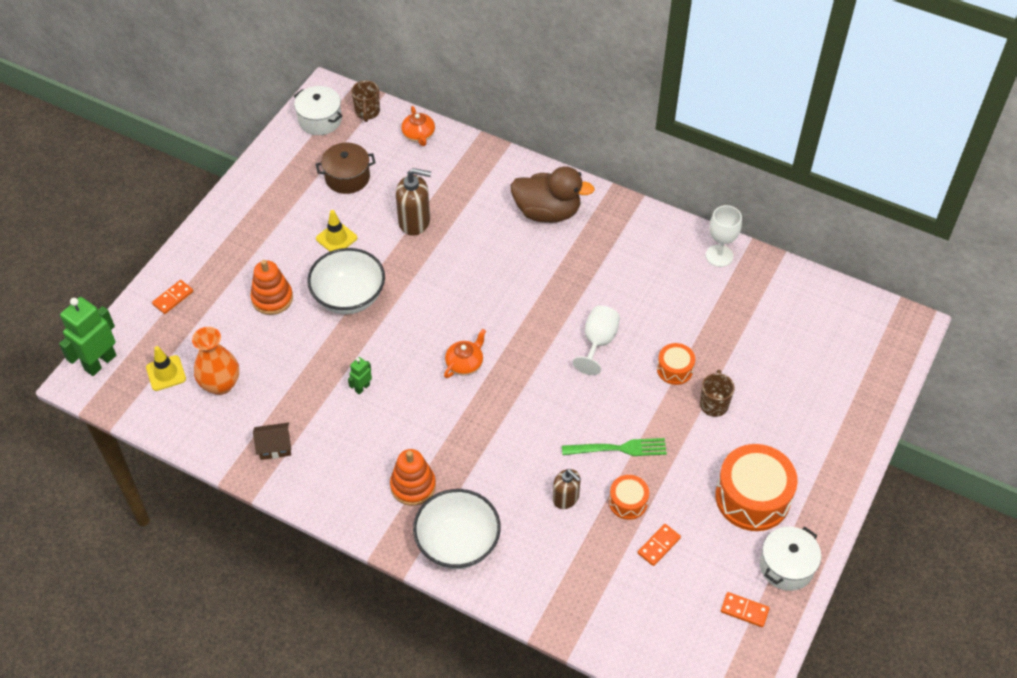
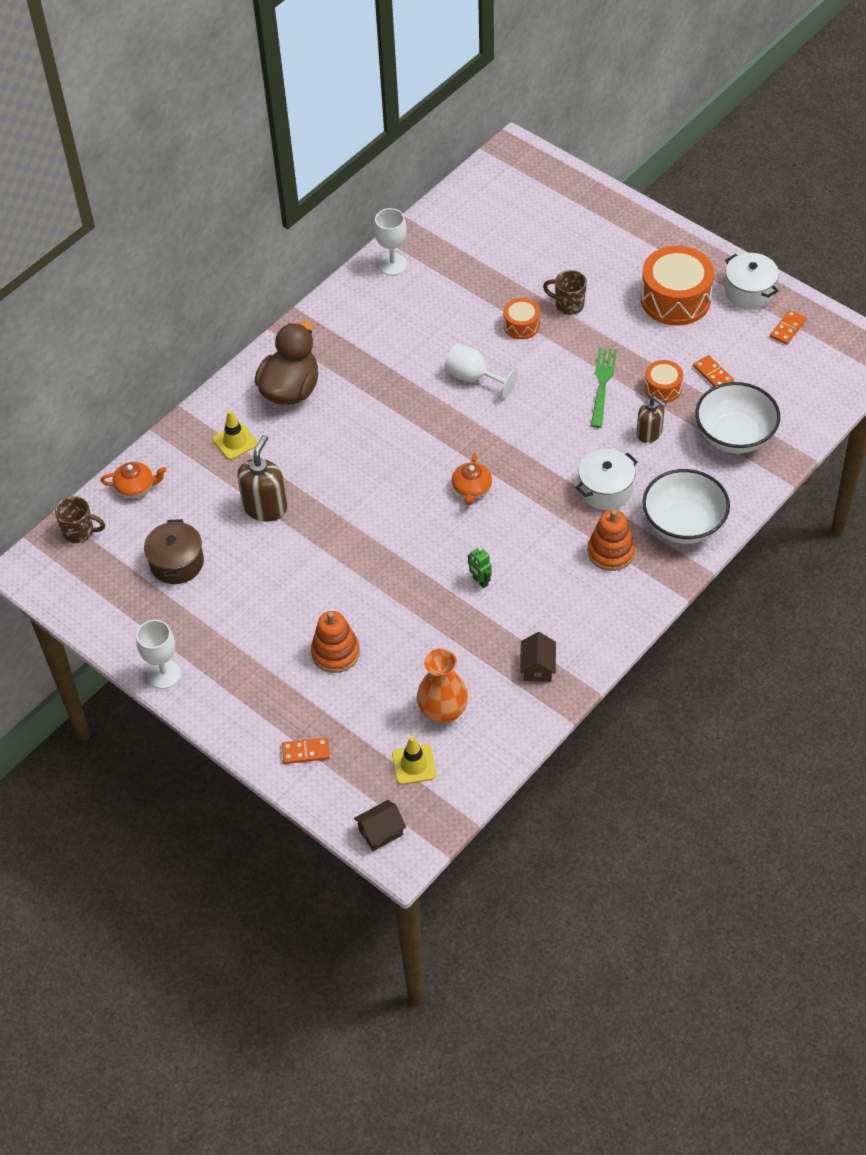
camera: 75 degrees left, 0 degrees up
green robot [59,297,116,376] -> brown house [354,800,406,851]
orange domino [152,280,193,314] -> orange domino turned 60 degrees counterclockwise [282,737,330,764]
white pot [294,86,343,135] -> white pot moved to [575,449,638,510]
white bowl [307,248,385,314] -> white bowl moved to [696,382,780,454]
yellow traffic cone [316,210,357,251] -> yellow traffic cone moved to [213,410,258,460]
orange teapot [444,329,486,378] -> orange teapot turned 135 degrees counterclockwise [452,453,492,505]
brown soap dispenser [553,469,581,509] -> brown soap dispenser turned 75 degrees clockwise [637,396,666,443]
none -> white goblet [136,620,181,689]

